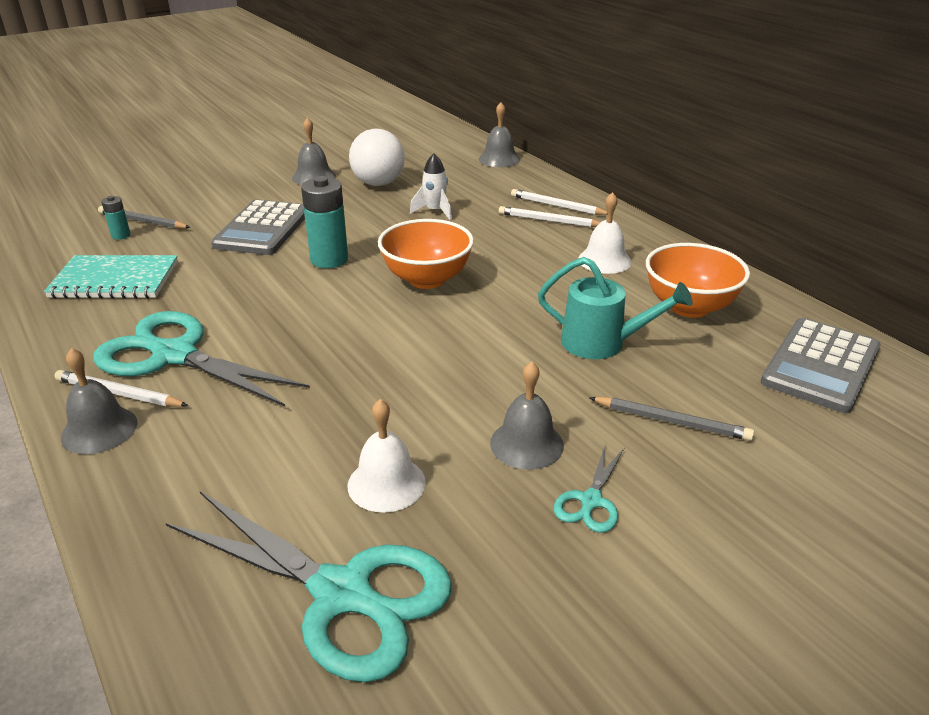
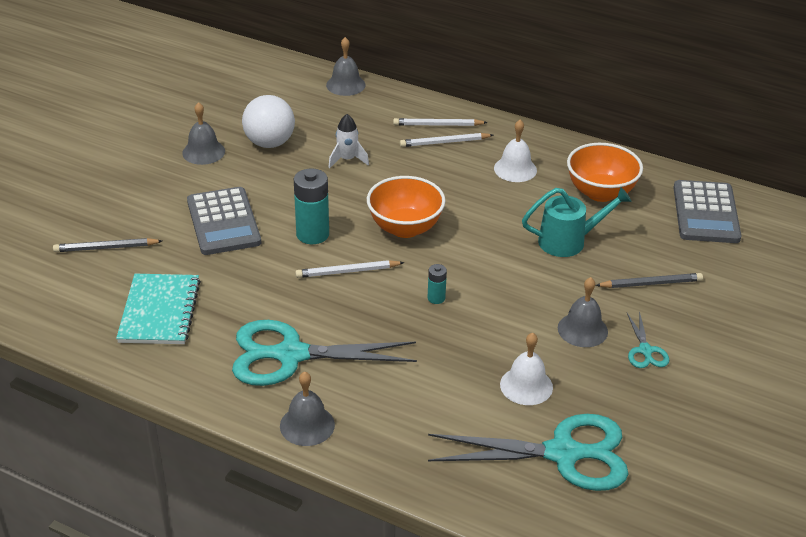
camera: 30 degrees left, 5 degrees up
turquoise notebook [44,255,178,299] -> turquoise notebook turned 60 degrees counterclockwise [116,274,201,344]
white pencil [55,370,188,407] -> white pencil moved to [295,260,404,278]
turquoise battery [102,196,131,240] -> turquoise battery moved to [428,264,447,304]

